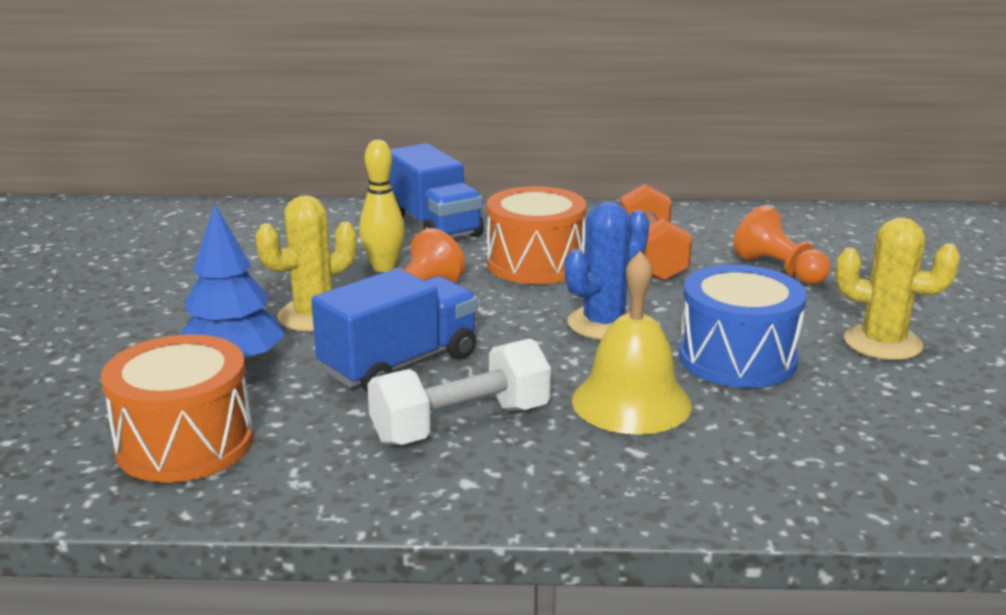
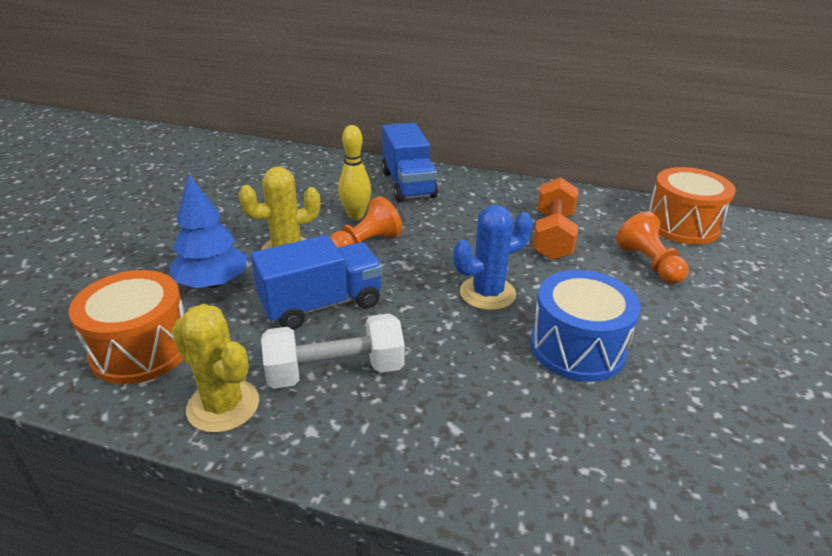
camera: 15 degrees right, 10 degrees up
orange drum [487,186,586,284] -> orange drum moved to [648,167,736,245]
yellow bell [572,251,692,435] -> none
yellow cactus [835,217,960,360] -> yellow cactus moved to [172,304,259,433]

